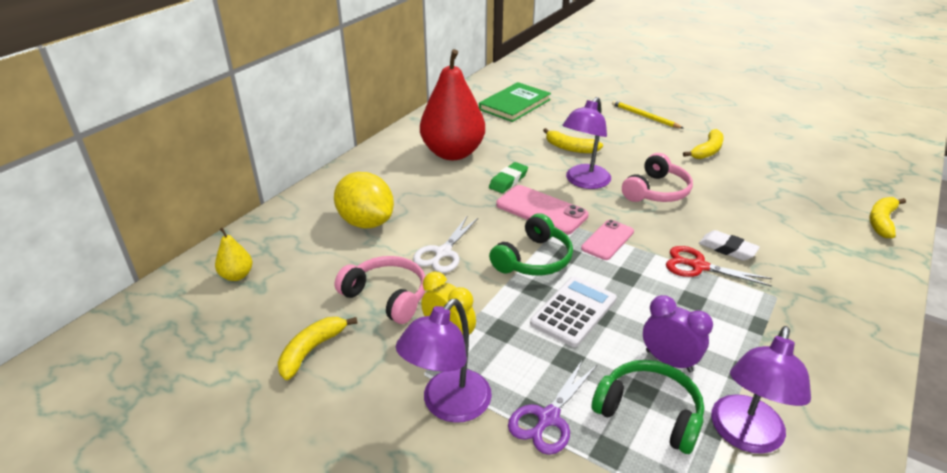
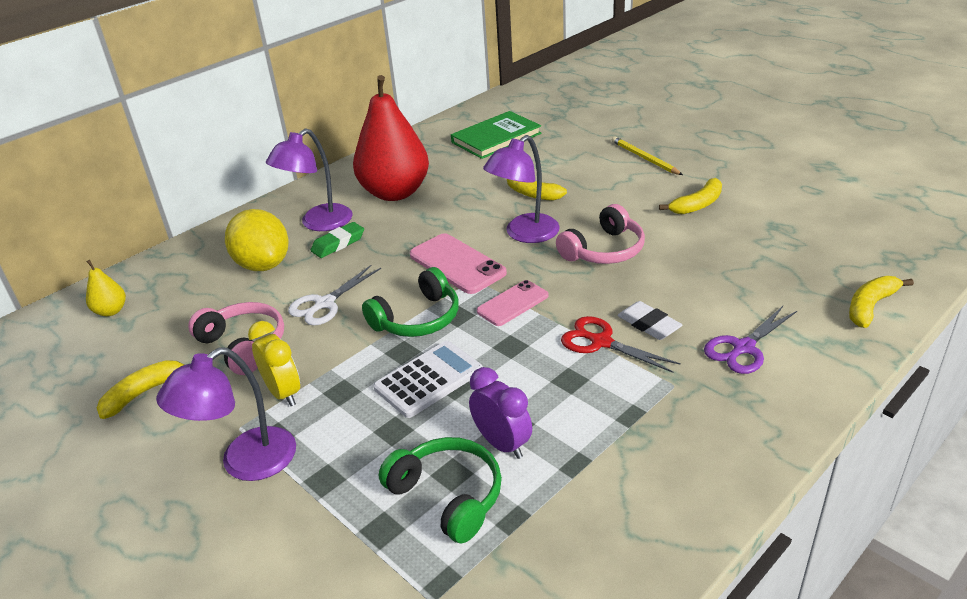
camera: 15 degrees right, 0 degrees up
green eraser [489,162,528,193] -> green eraser moved to [311,222,364,258]
purple scissors [508,359,597,455] -> purple scissors moved to [704,306,797,374]
purple lamp [711,326,811,454] -> purple lamp moved to [266,129,353,231]

